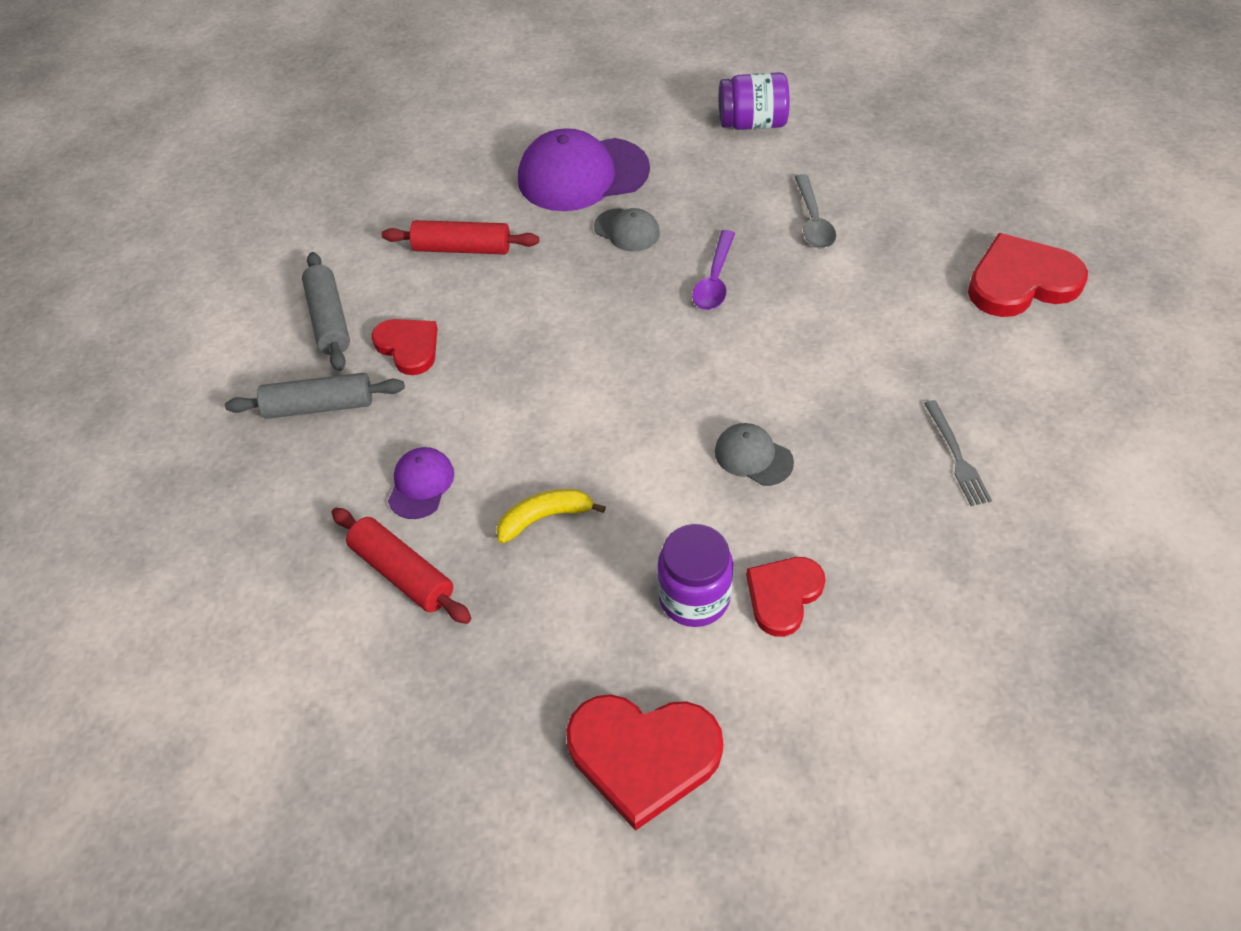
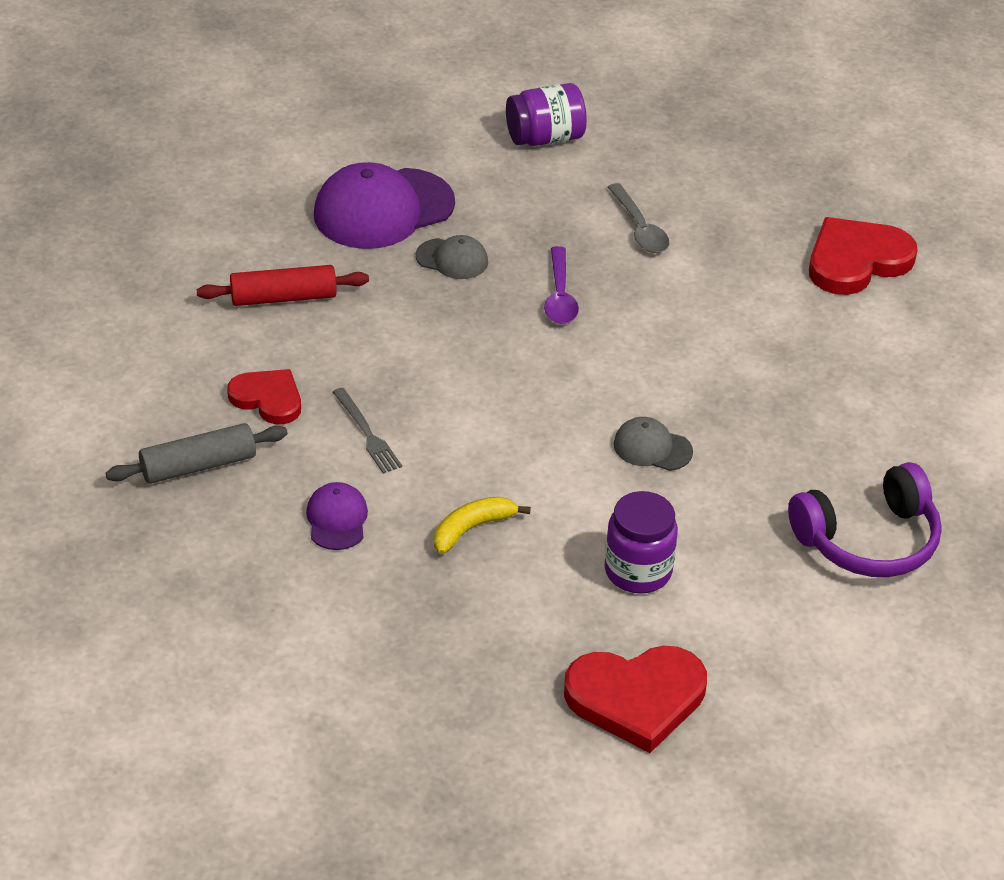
camera: 20 degrees left, 10 degrees down
grey rolling pin [302,252,350,371] -> none
red rolling pin [332,508,472,624] -> none
red heart [746,557,825,637] -> none
grey fork [924,400,992,506] -> grey fork moved to [333,388,402,474]
none -> purple headphones [788,462,942,577]

